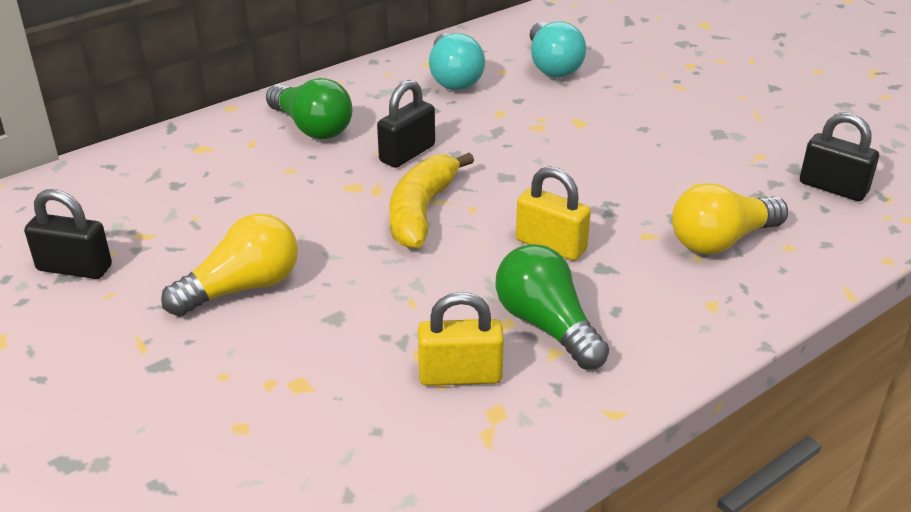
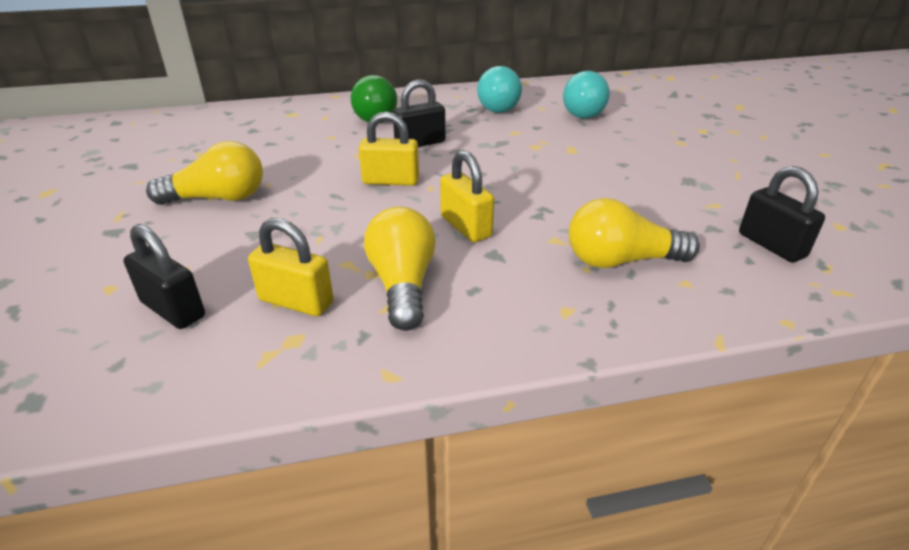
camera: 25 degrees right, 0 degrees up
black padlock [24,189,112,279] -> black padlock moved to [123,224,205,329]
yellow banana [389,153,474,249] -> yellow padlock [359,112,419,186]
green light bulb [495,244,609,370] -> yellow light bulb [364,207,436,331]

